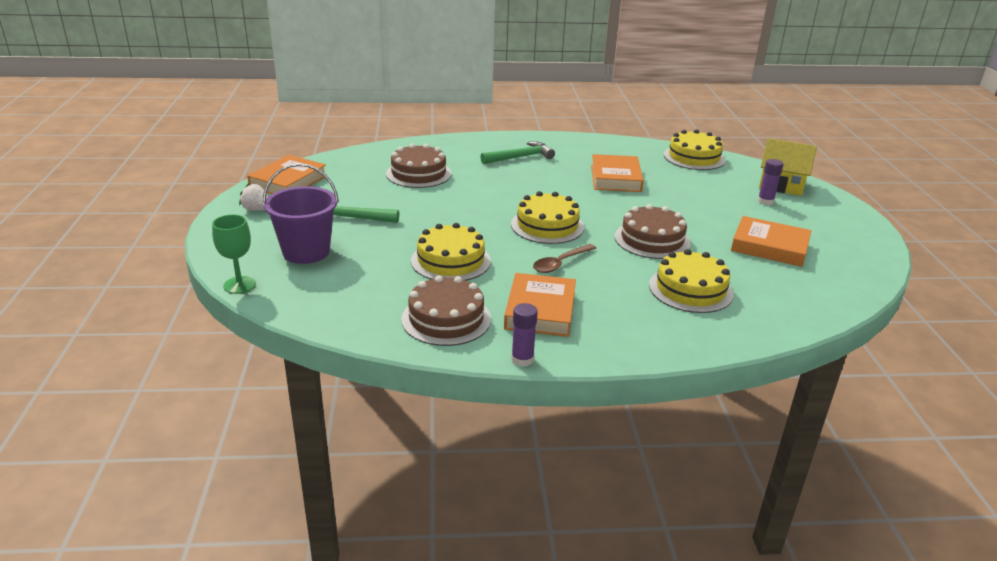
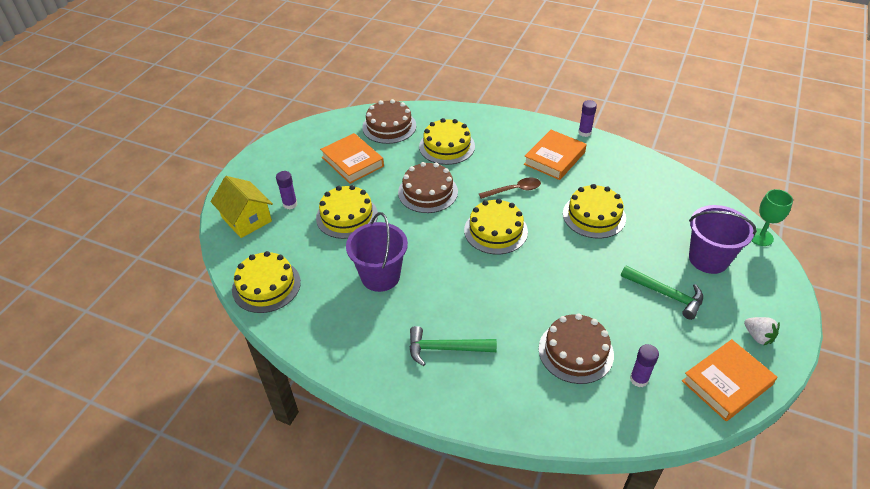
camera: 150 degrees left, 15 degrees up
brown cake [401,275,491,346] -> brown cake moved to [362,99,416,144]
orange book [591,154,644,192] -> purple bucket [346,212,408,292]
none -> yellow cake [316,185,378,239]
none -> purple glue stick [630,344,659,387]

